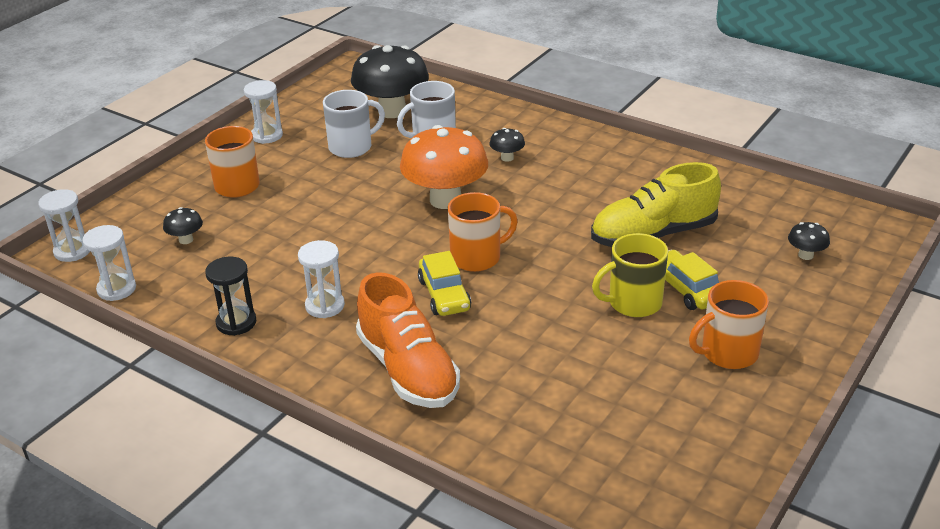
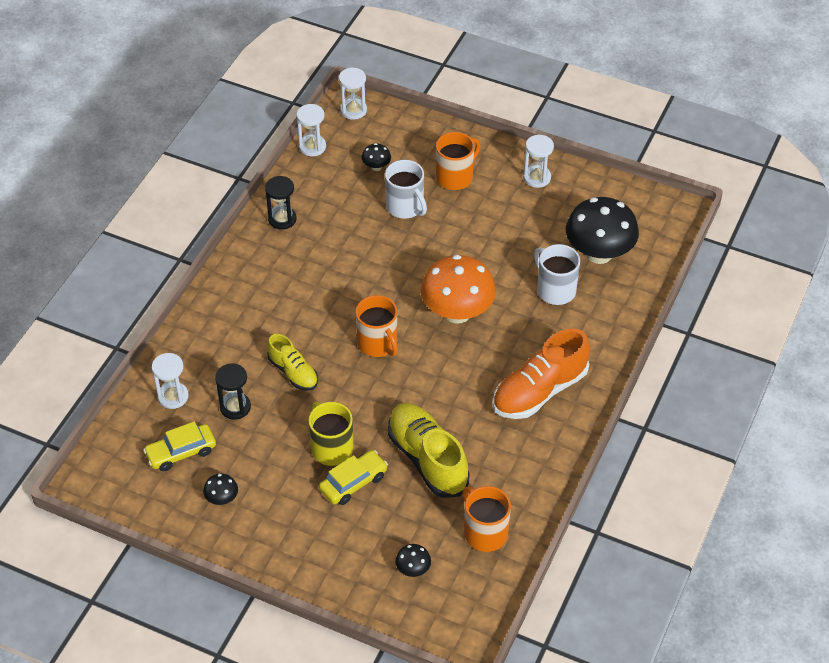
camera: 80 degrees right, 15 degrees up
white hourglass [298,240,345,318] -> white hourglass moved to [152,353,189,409]
white mug [323,90,385,158] -> white mug moved to [385,160,427,219]
orange shoe [356,272,460,408] -> orange shoe moved to [493,328,590,419]
yellow car [418,251,471,316] -> yellow car moved to [143,421,216,471]
black mushroom [490,128,525,162] -> black mushroom moved to [203,474,238,505]
orange mug [689,280,769,369] -> orange mug moved to [462,486,511,552]
none -> black hourglass [215,364,251,420]
none -> yellow shoe [267,334,318,391]

